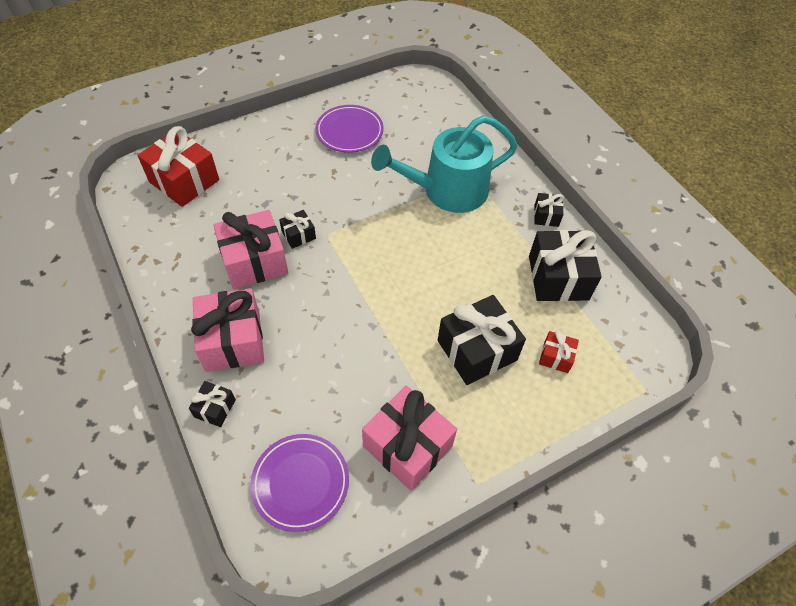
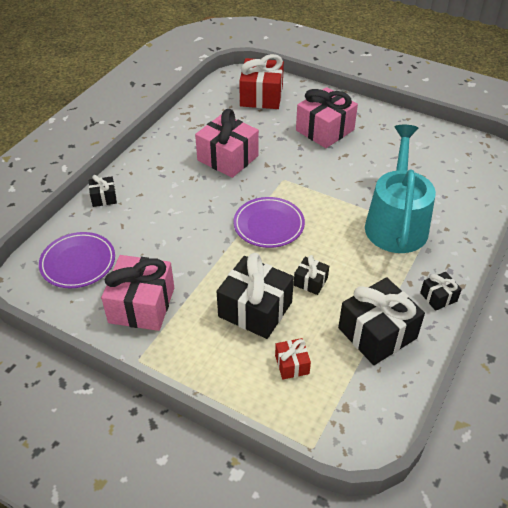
camera: 60 degrees right, 10 degrees down
pink gift [191,288,264,372] -> pink gift moved to [296,87,358,148]
black gift [279,210,316,249] -> black gift moved to [294,255,329,295]
purple plate [315,105,384,153] -> purple plate moved to [233,197,305,248]
turquoise watering can [371,115,518,213] -> turquoise watering can turned 60 degrees clockwise [365,125,436,253]

